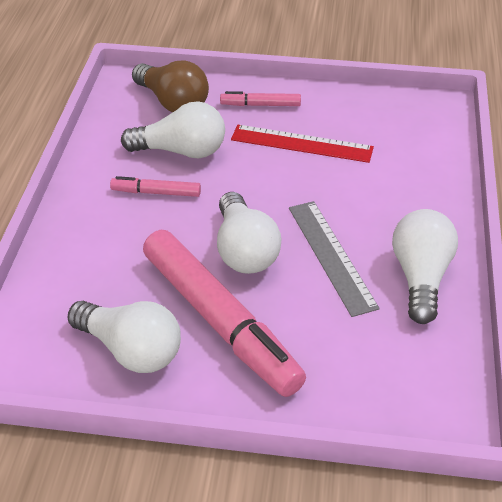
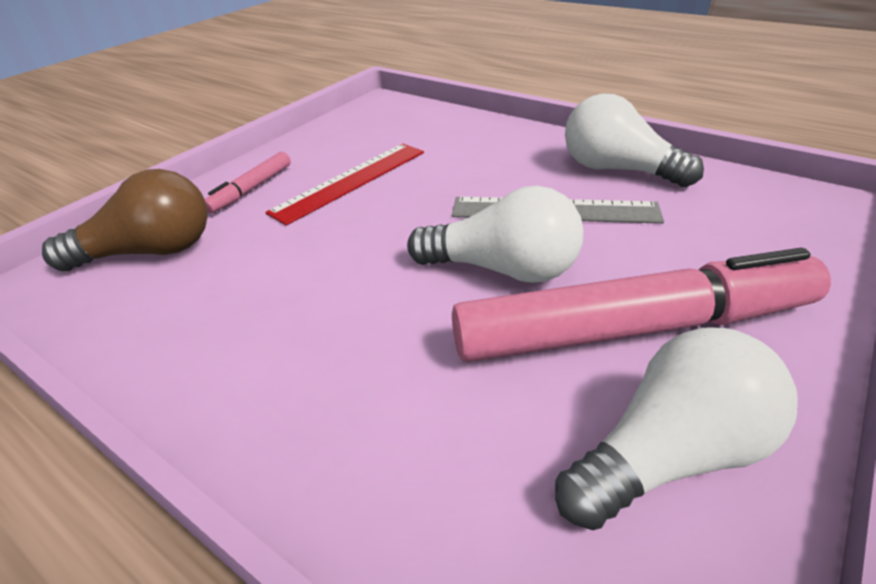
camera: 60 degrees left, 5 degrees down
pink marker [110,176,201,197] -> none
white light bulb [121,101,225,159] -> none

